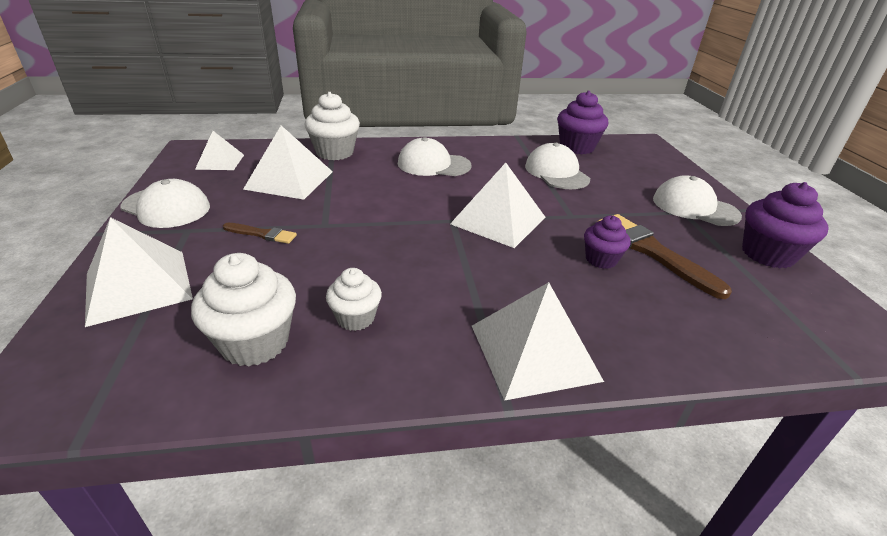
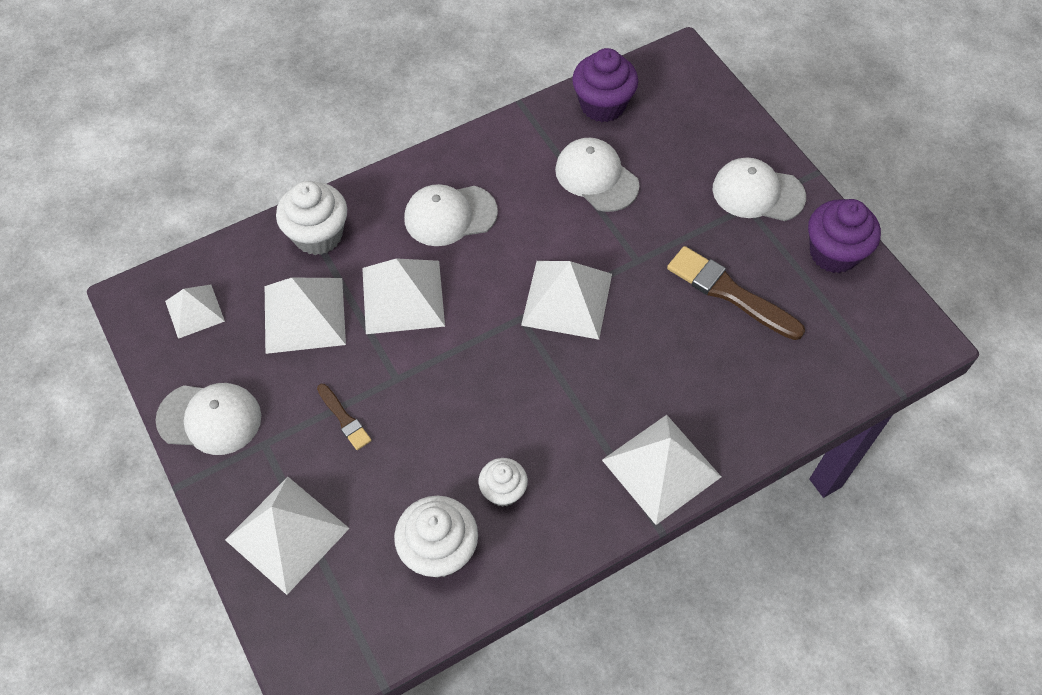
camera: 20 degrees left, 25 degrees up
brown brush [223,223,297,244] -> brown brush turned 60 degrees clockwise [317,384,372,450]
purple cupcake [584,216,631,269] -> none
none -> white pyramid [362,258,445,334]

